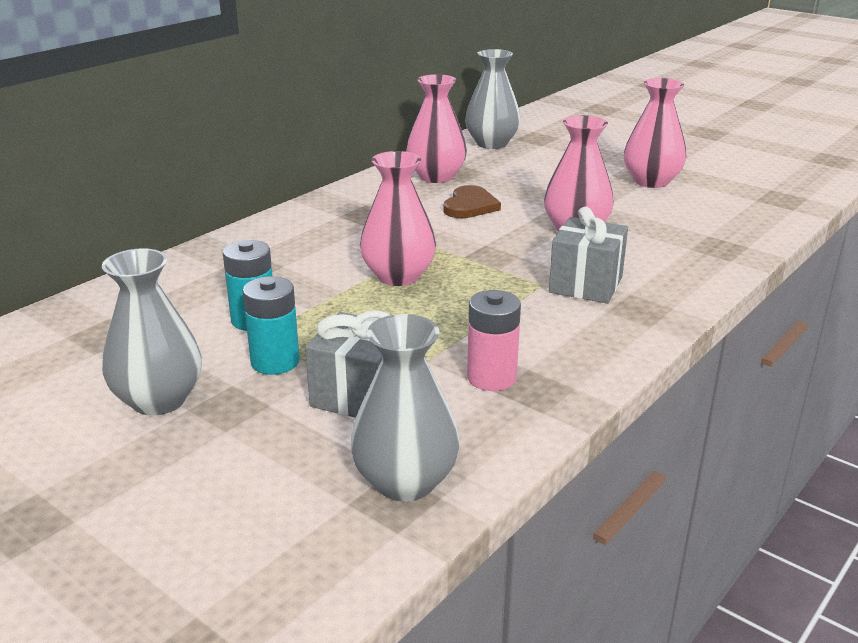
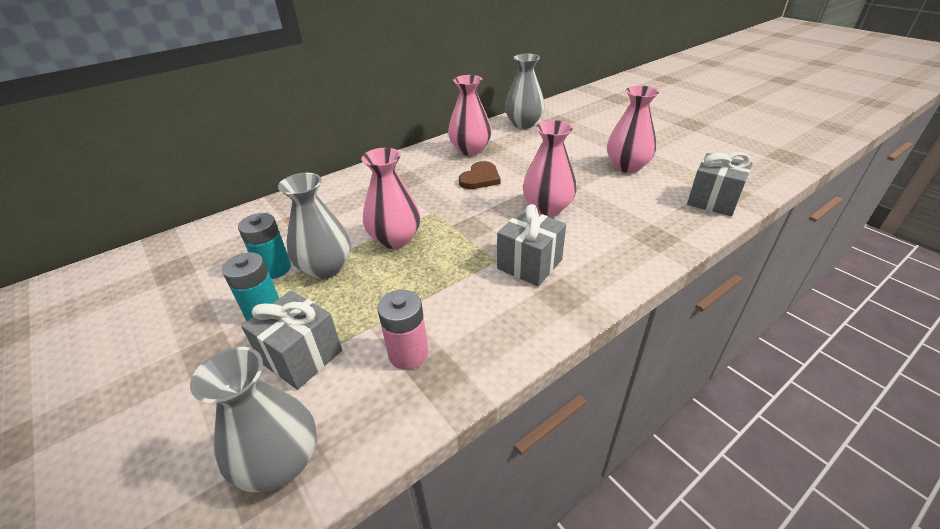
camera: 15 degrees right, 10 degrees up
grey vase [102,248,202,416] -> grey vase moved to [278,173,351,279]
none -> grey gift [687,152,753,216]

